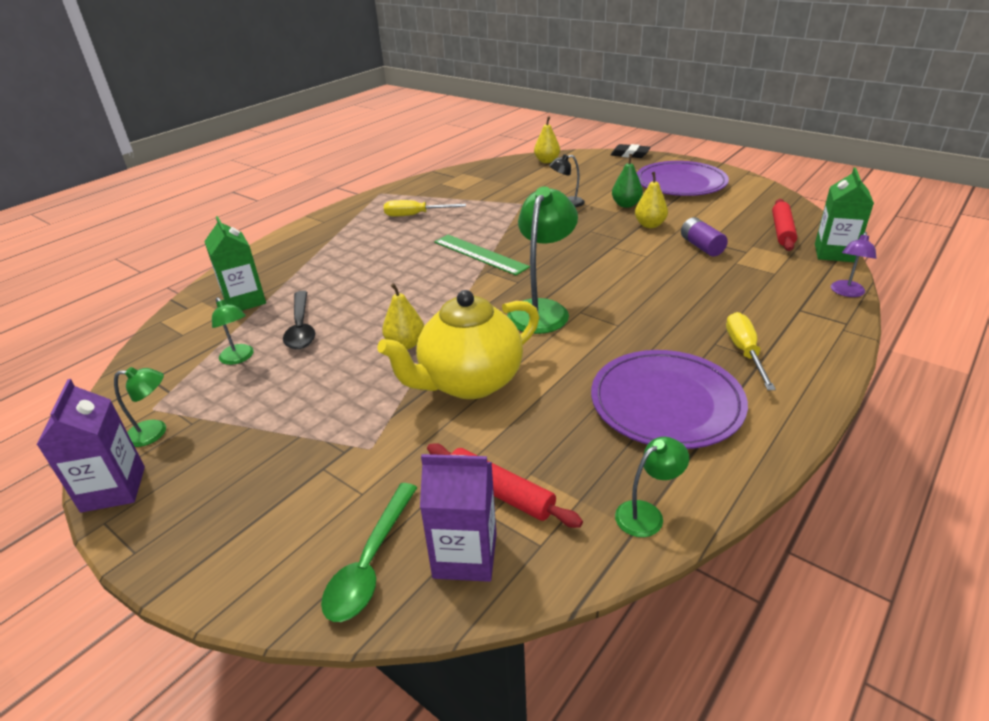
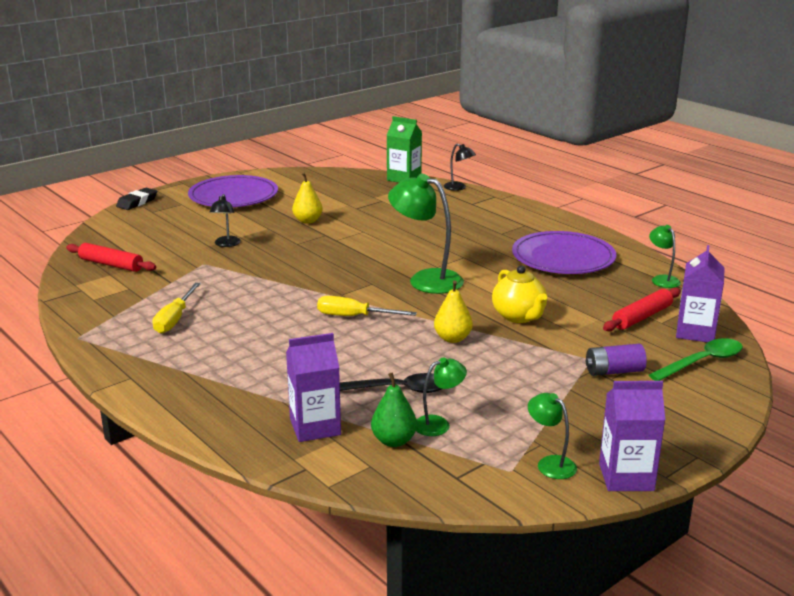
camera: 80 degrees left, 10 degrees down
green lamp [114,367,166,447] -> green lamp turned 45 degrees counterclockwise [528,393,577,479]
green carton [204,216,266,311] -> purple carton [286,333,341,442]
green spoon [321,483,418,622] -> green spoon turned 60 degrees counterclockwise [649,338,743,381]
yellow teapot [377,290,539,399] -> yellow teapot [492,265,547,323], size x0.65
green ruler [434,235,530,275] -> none
yellow pear [534,117,560,163] -> none
green pear [612,154,643,208] -> green pear moved to [371,373,417,447]
purple battery [681,217,728,256] -> purple battery moved to [586,344,647,376]
yellow screwdriver [726,312,776,390] -> yellow screwdriver moved to [317,296,417,316]
red rolling pin [772,199,797,251] -> red rolling pin moved to [66,243,156,272]
purple lamp [831,232,877,297] -> black lamp [444,144,476,191]

